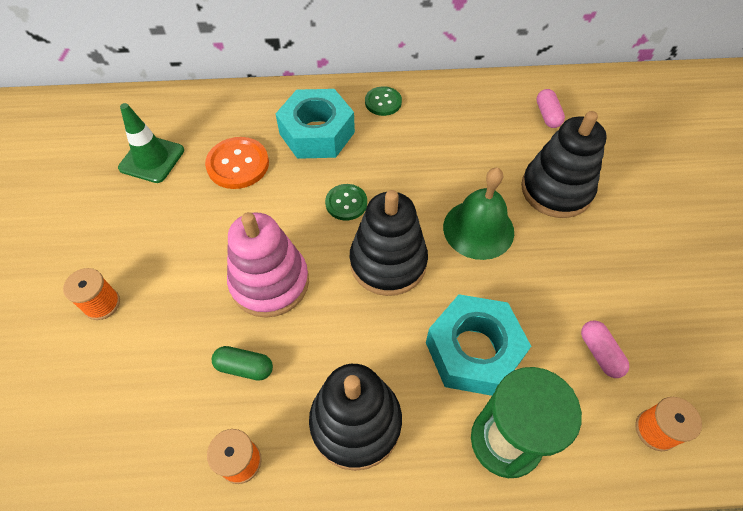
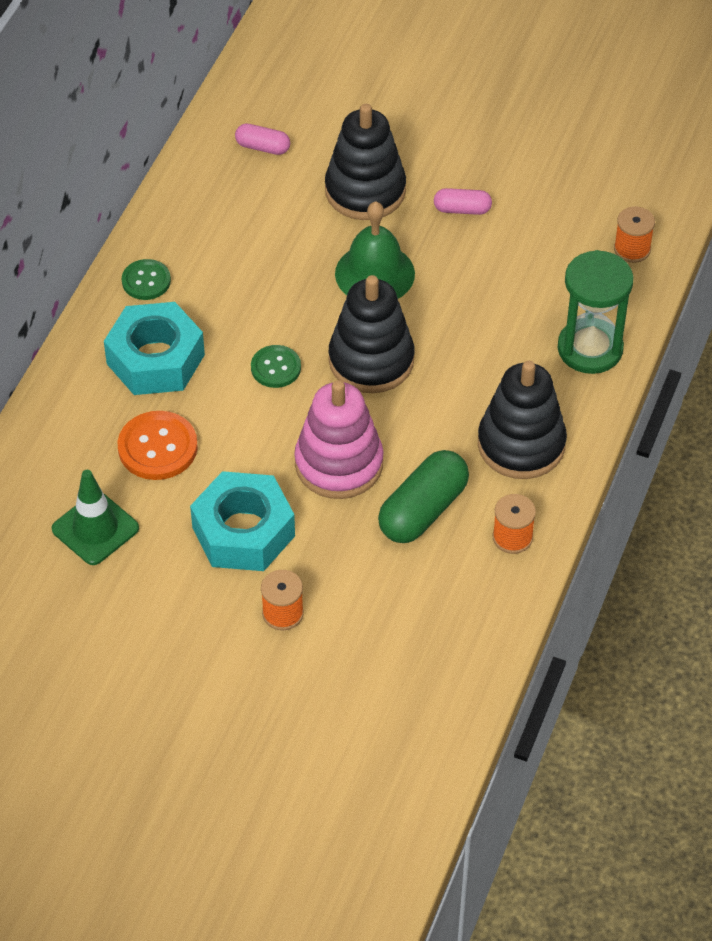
camera: 65 degrees left, 5 degrees down
green capsule [212,346,273,381] -> green capsule [378,450,469,543], size x1.82
turquoise nut [426,294,531,396] -> turquoise nut moved to [190,471,295,571]
pink capsule [581,320,629,378] -> pink capsule moved to [434,188,492,215]

